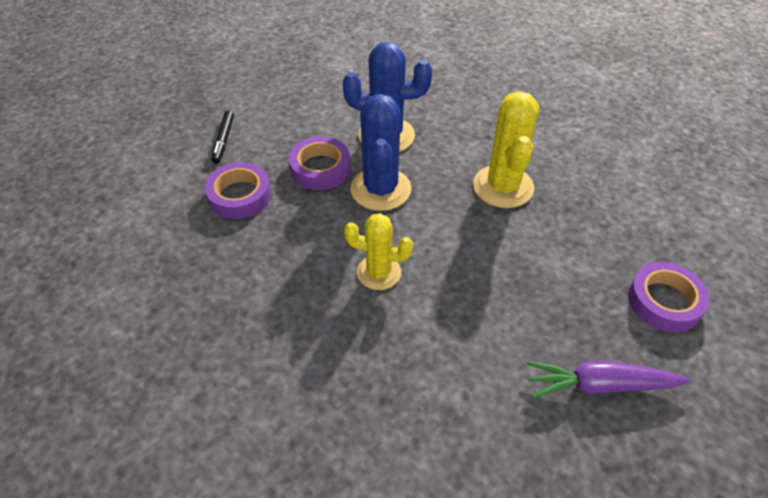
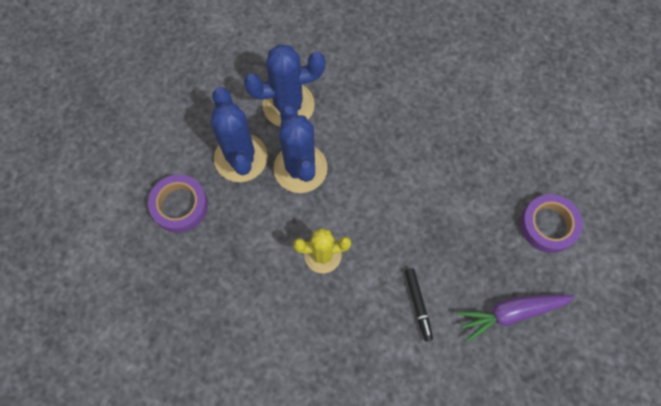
camera: 15 degrees left, 20 degrees up
black marker [211,110,234,164] -> black marker moved to [405,268,433,342]
purple tape [289,136,351,190] -> blue cactus [211,87,268,182]
yellow cactus [473,91,539,208] -> none

